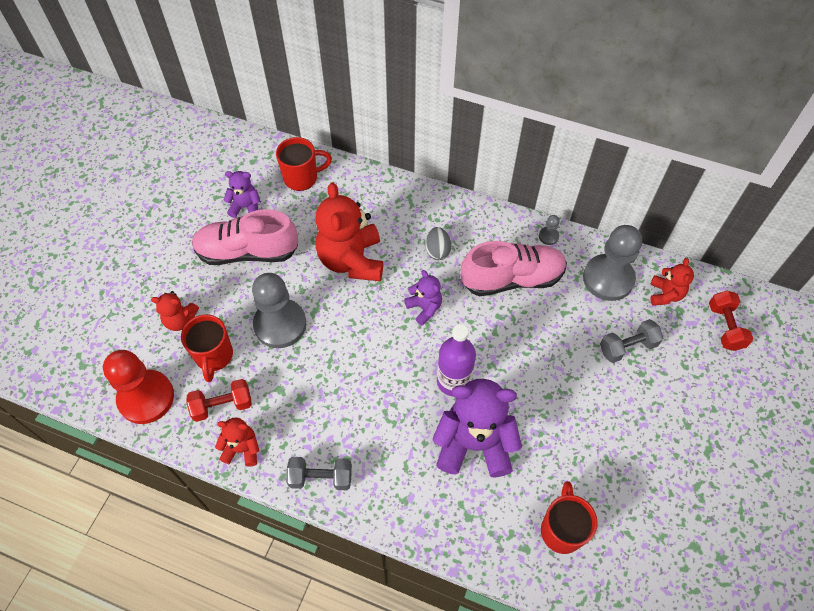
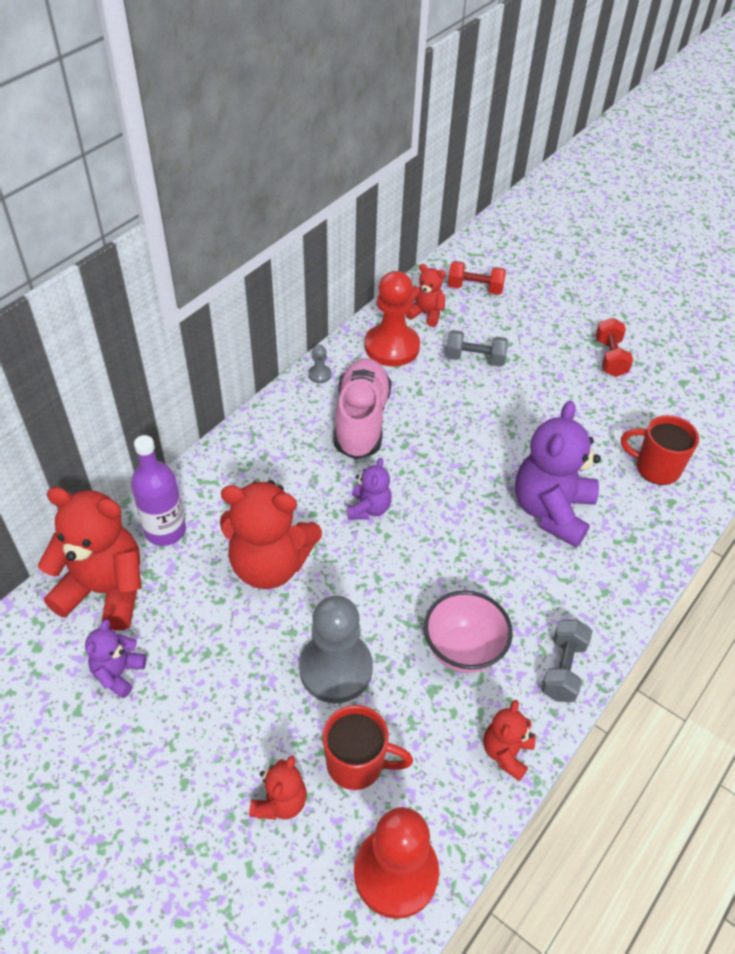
camera: 75 degrees left, 10 degrees down
red dumbbell [187,379,252,422] -> red dumbbell moved to [596,318,633,377]
pink shoe [192,209,298,265] -> none
red mug [276,137,332,191] -> red teddy bear [38,487,142,630]
purple teddy bear [404,270,442,326] -> purple teddy bear turned 120 degrees clockwise [348,458,392,520]
grey egg [425,227,452,260] -> none
purple bottle [437,324,476,396] -> purple bottle moved to [131,435,186,546]
grey pawn [583,225,642,301] -> red pawn [365,271,420,367]
grey dumbbell [600,319,663,363] -> grey dumbbell turned 75 degrees counterclockwise [446,330,508,367]
none -> pink bowl [424,590,513,673]

